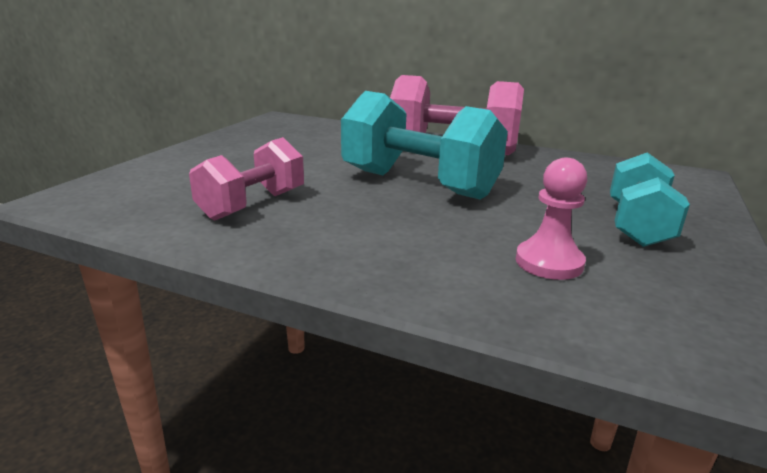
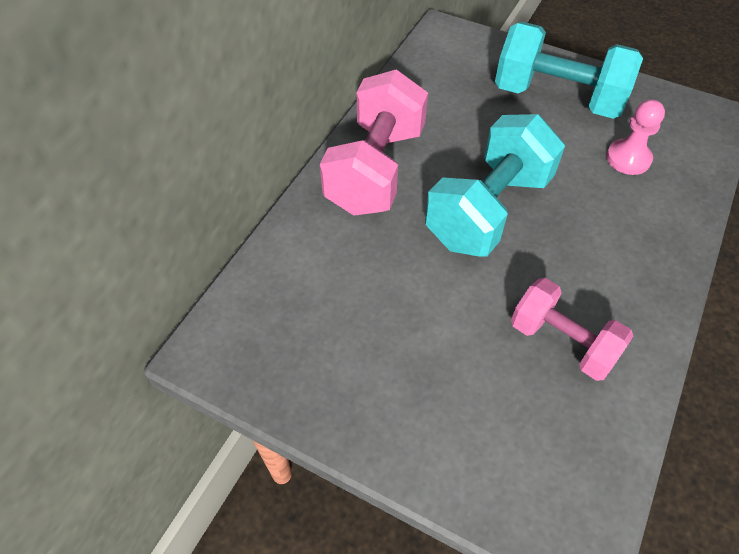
camera: 85 degrees left, 30 degrees up
turquoise dumbbell [610,152,690,247] -> turquoise dumbbell [495,22,643,119], size x1.59

